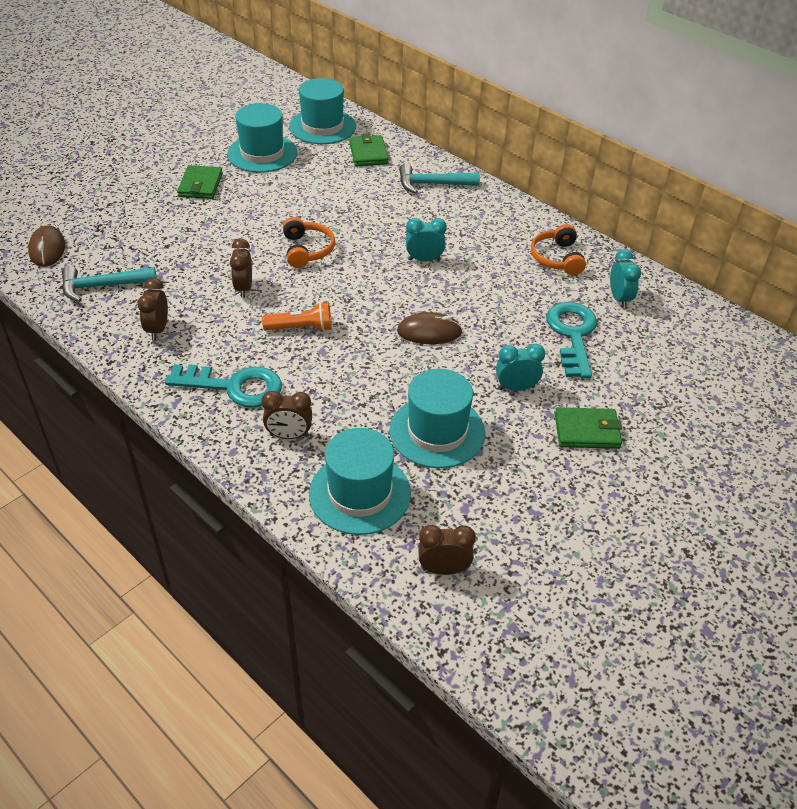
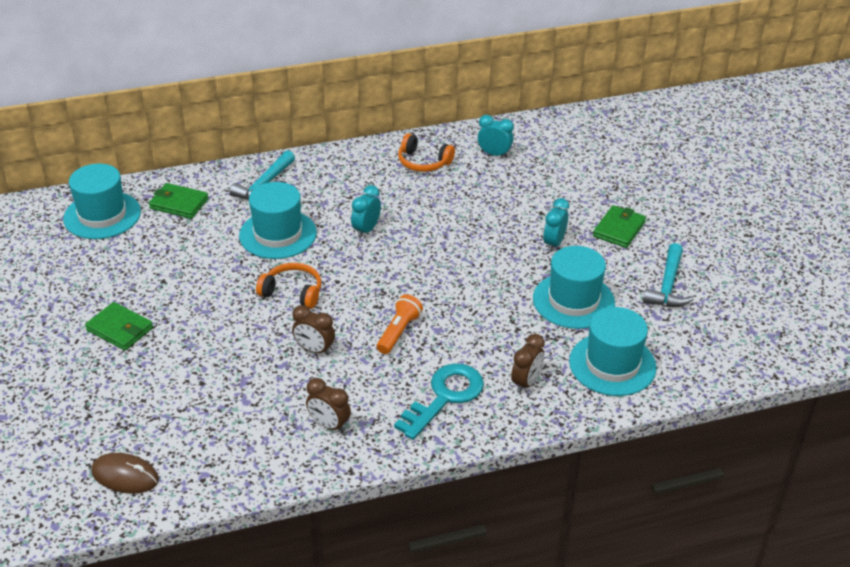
camera: 60 degrees left, 5 degrees down
turquoise hammer [62,266,157,302] -> turquoise hammer moved to [643,243,694,307]
turquoise hat [227,103,297,173] -> turquoise hat moved to [239,182,317,259]
brown mouse [397,312,462,344] -> none
brown clock [418,525,476,575] -> none
turquoise key [546,302,597,379] -> none

